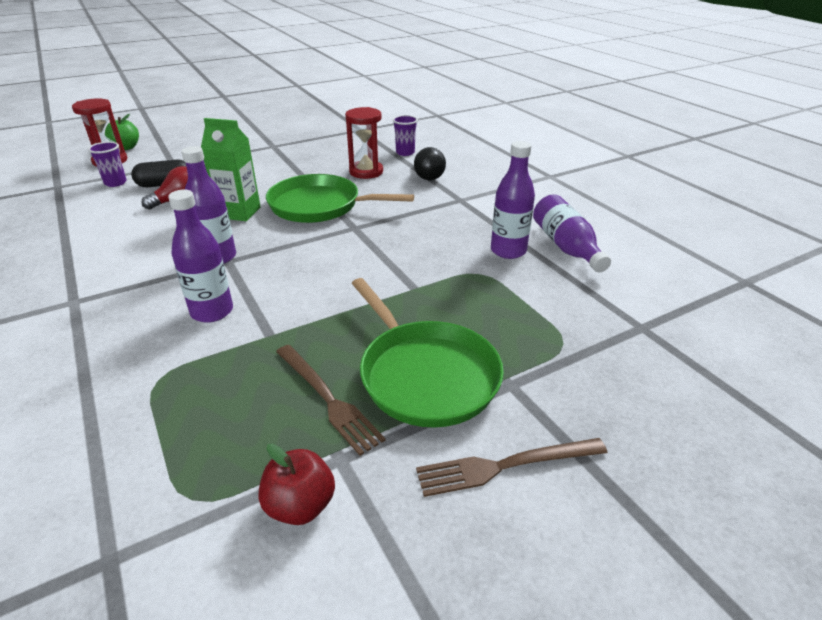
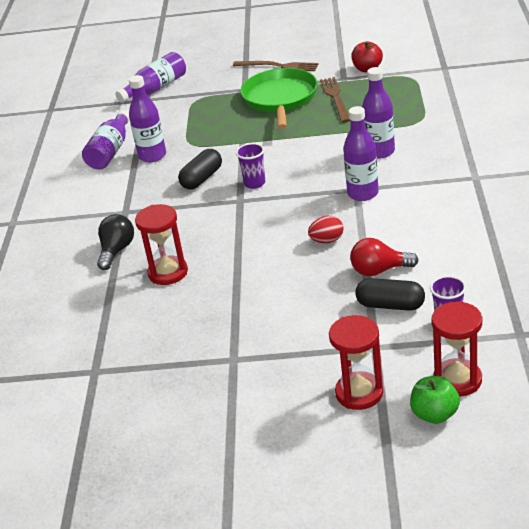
camera: 145 degrees left, 0 degrees up
green carton [201,118,261,221] -> red egg [308,216,343,243]
green pan [266,174,414,223] -> none
purple cup [393,115,418,156] -> purple cup moved to [236,143,265,189]
none -> purple bottle [115,52,186,103]
none -> black capsule [178,149,222,190]
none -> red hourglass [329,315,383,410]

